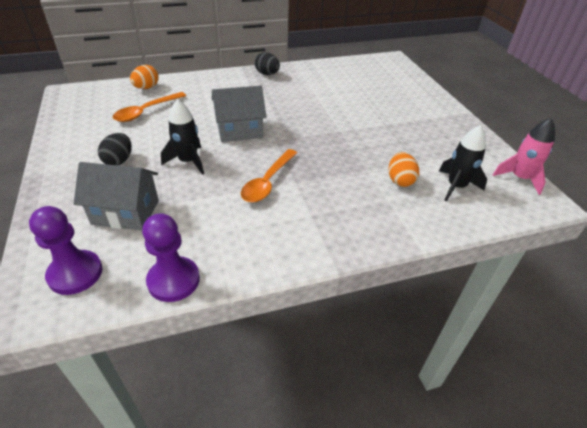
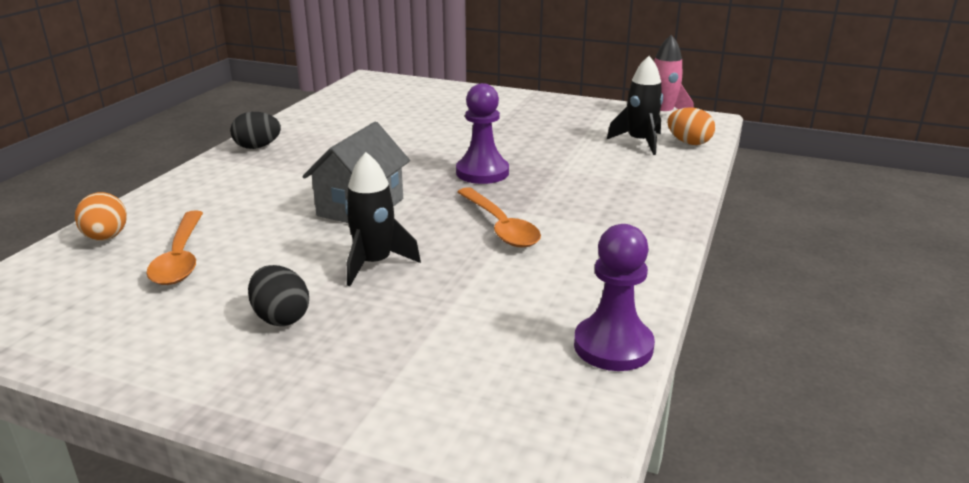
camera: 50 degrees left, 15 degrees down
purple pawn [29,206,102,295] -> purple pawn moved to [456,83,509,184]
grey house [74,162,159,230] -> none
orange egg [389,152,419,187] -> orange egg moved to [667,107,715,145]

